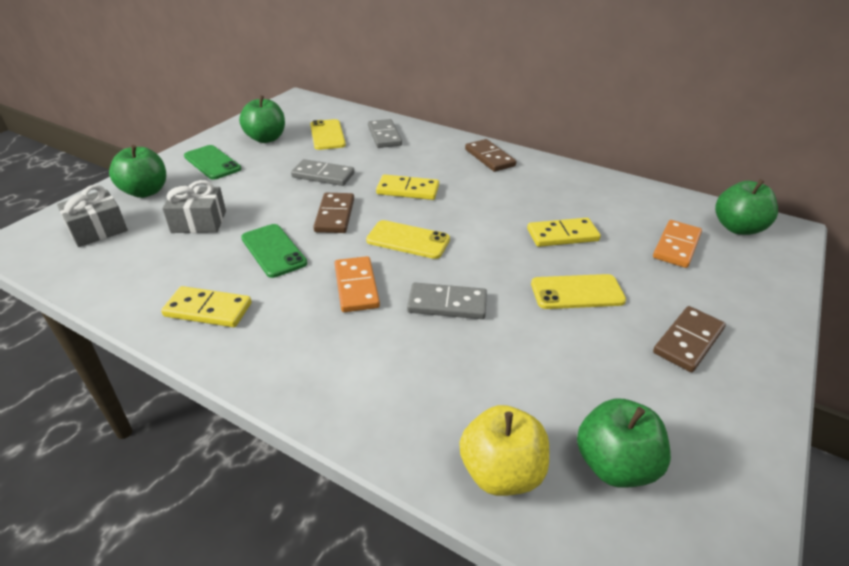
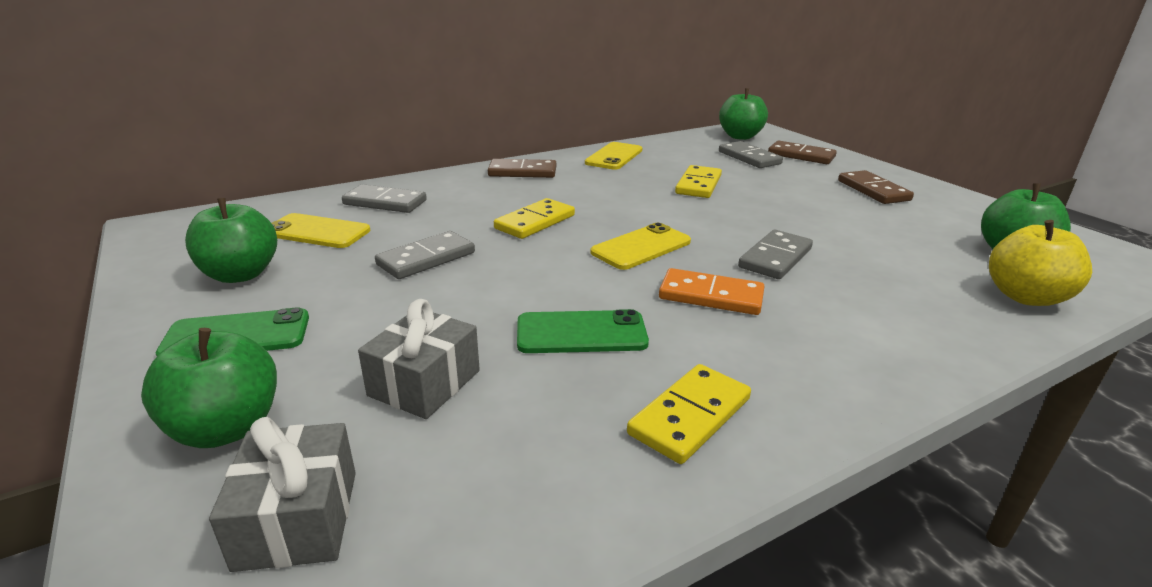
camera: 60 degrees left, 10 degrees down
brown domino [313,193,354,233] -> brown domino moved to [768,140,837,164]
yellow phone [531,274,626,309] -> yellow phone moved to [585,142,642,170]
orange domino [653,220,702,268] -> grey domino [719,141,783,168]

